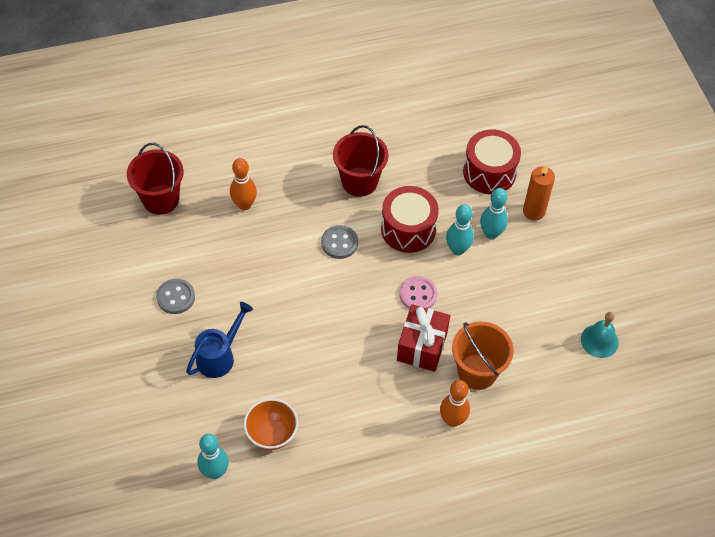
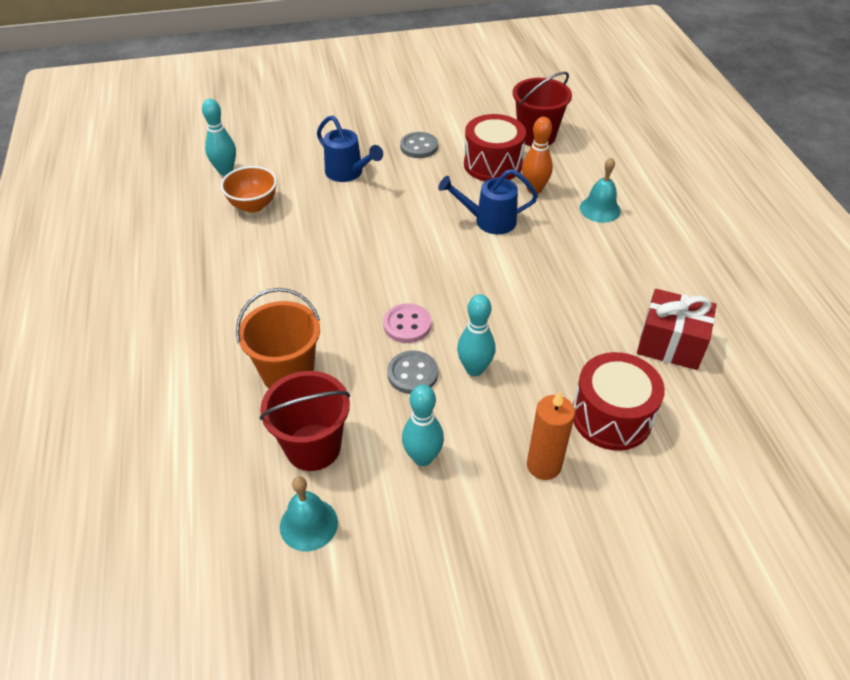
camera: 95 degrees right, 10 degrees down
grey button [321,225,358,259] -> grey button moved to [387,351,438,394]
red bucket [333,125,389,197] -> red bucket moved to [260,371,350,471]
red drum [381,186,439,253] -> red drum moved to [464,114,526,181]
red gift [397,304,450,372] -> red gift moved to [637,289,716,370]
orange bowling pin [440,380,470,427] -> none
turquoise bowling pin [480,188,508,239] -> turquoise bowling pin moved to [402,384,444,466]
none -> blue watering can [438,169,538,234]
none -> turquoise bell [580,157,621,223]

